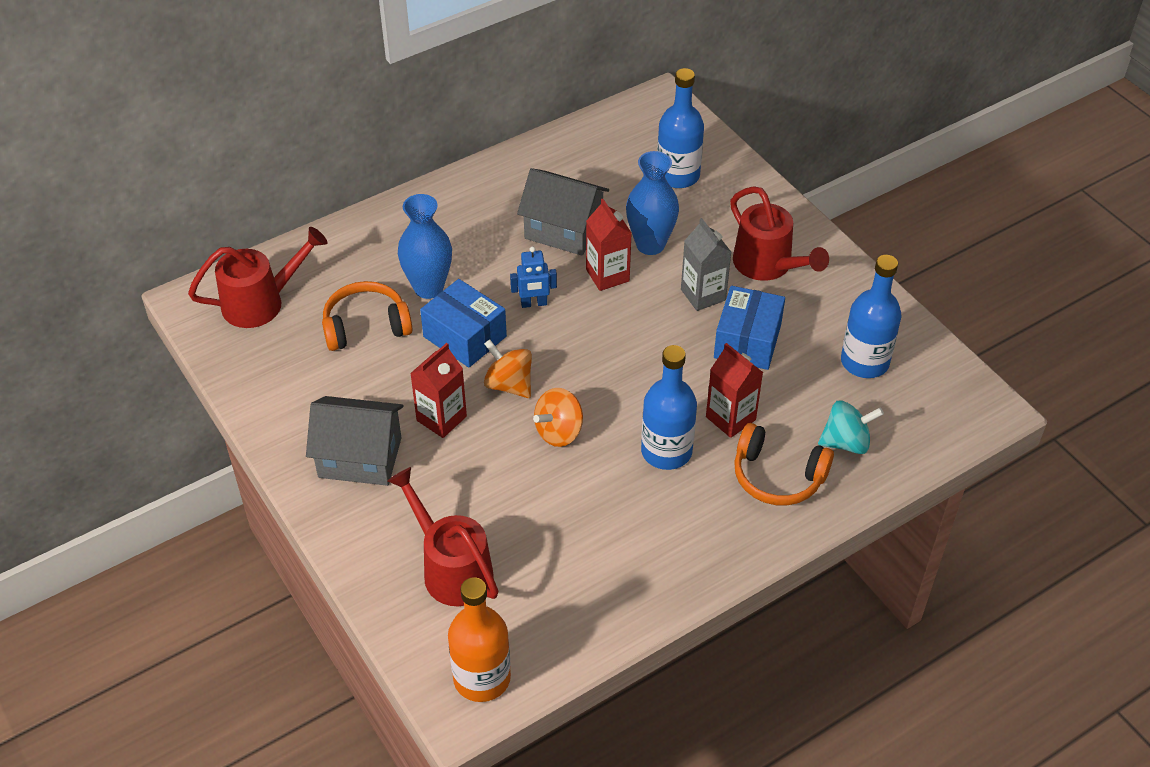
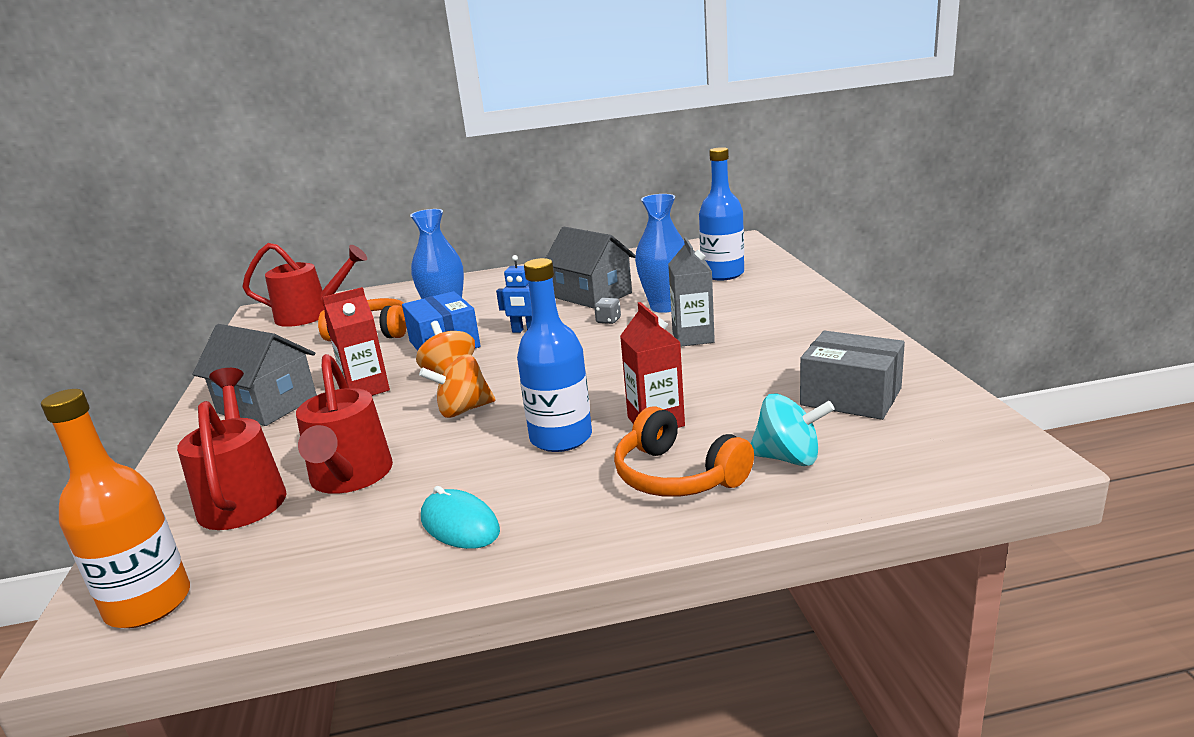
camera: 25 degrees right, 25 degrees down
red carton [586,199,632,291] -> grey dice [594,298,621,324]
blue box [714,286,785,370] -> none
red watering can [730,186,829,281] -> red watering can moved to [296,354,393,494]
blue bottle [841,255,901,378] -> grey box [800,331,905,420]
none -> turquoise mouse [421,486,500,549]

